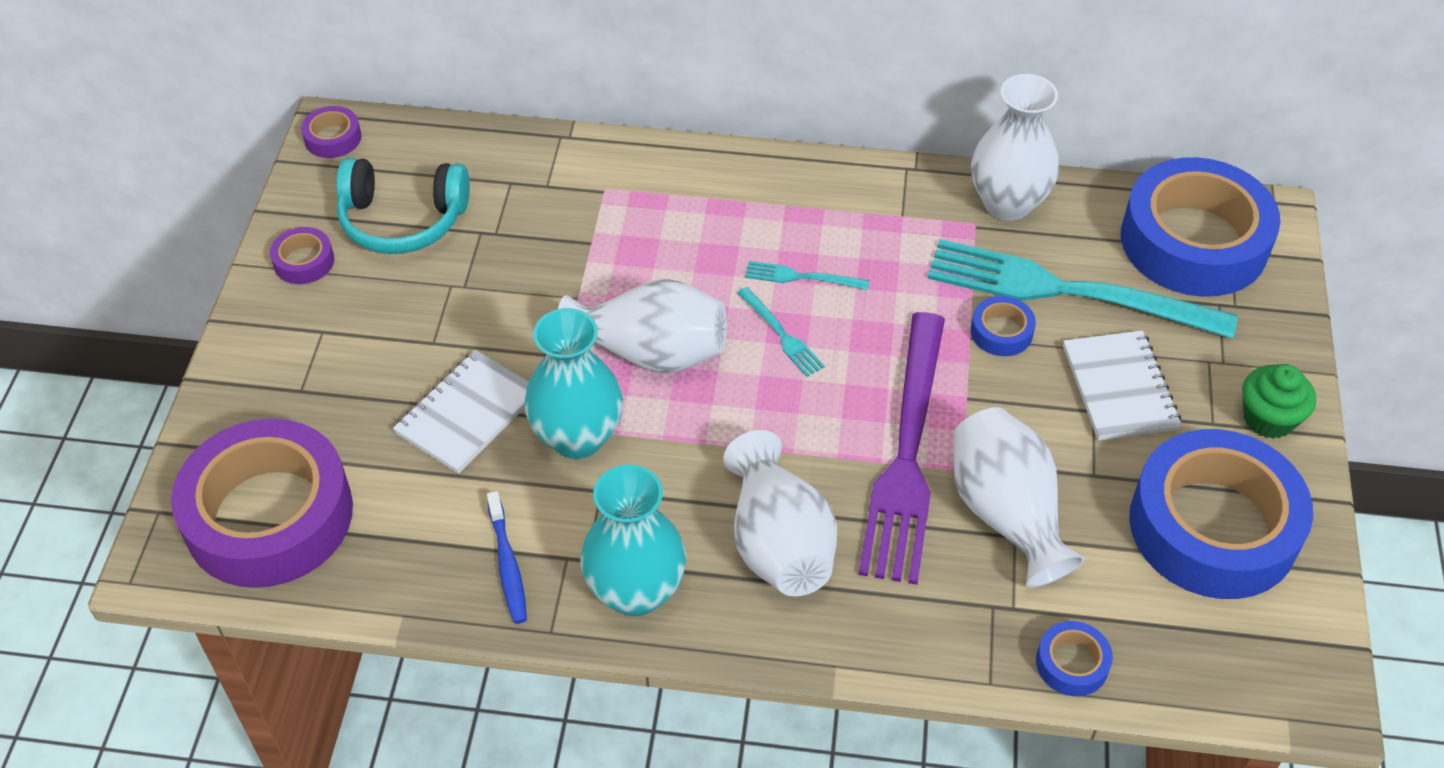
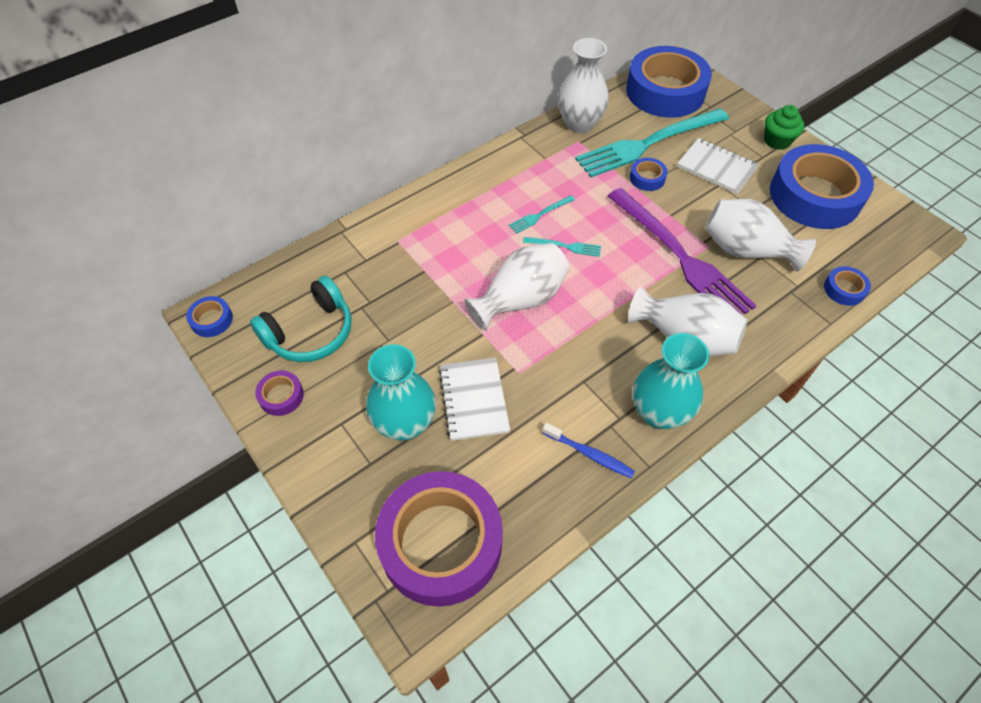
camera: 45 degrees left, 5 degrees up
purple tape [301,106,361,158] -> blue tape [186,296,233,337]
turquoise vase [524,308,623,459] -> turquoise vase moved to [366,344,436,440]

